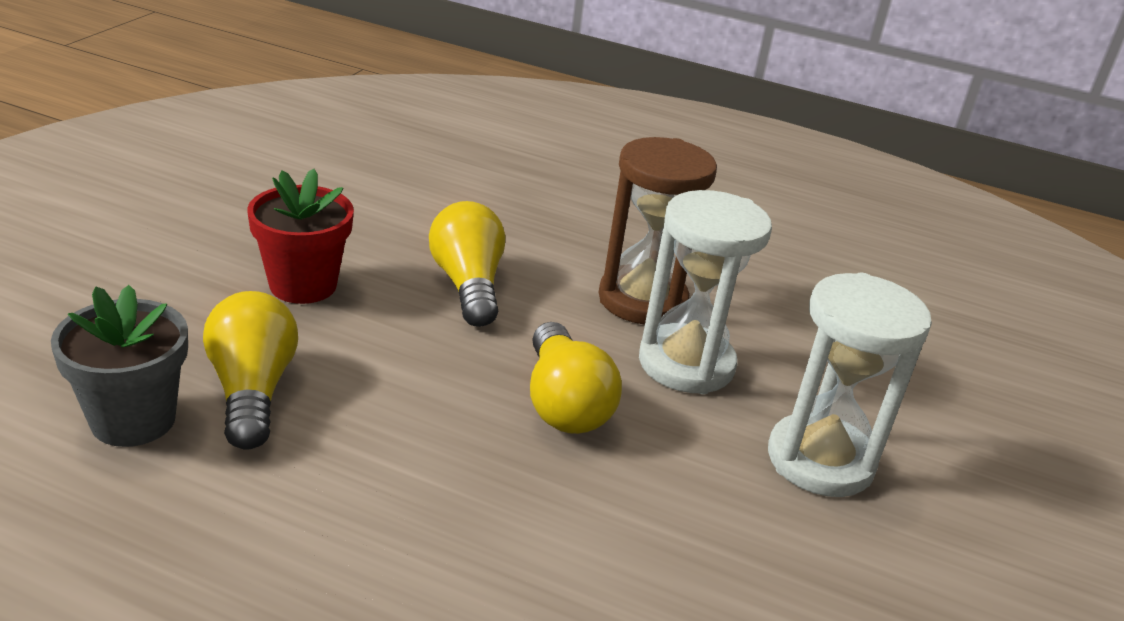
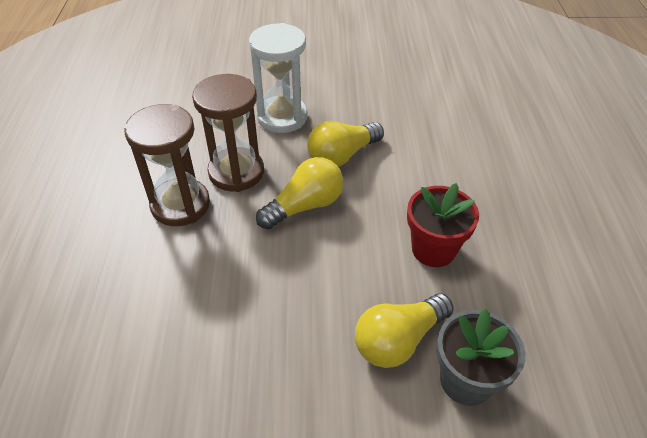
camera: 110 degrees left, 15 degrees up
red flower pot [247,169,354,304] -> red flower pot moved to [407,183,479,267]
yellow light bulb [429,201,505,327] -> yellow light bulb moved to [307,121,384,167]
white hourglass [639,190,772,394] -> brown hourglass [192,74,264,192]

